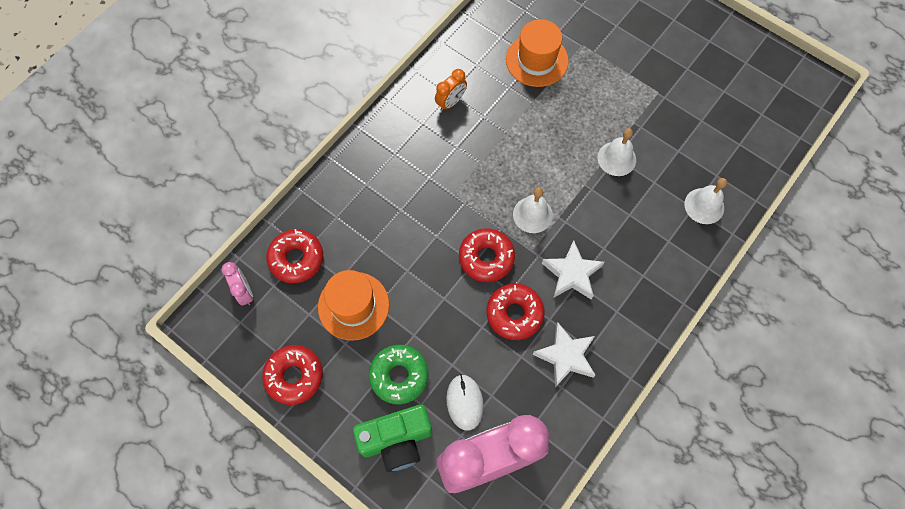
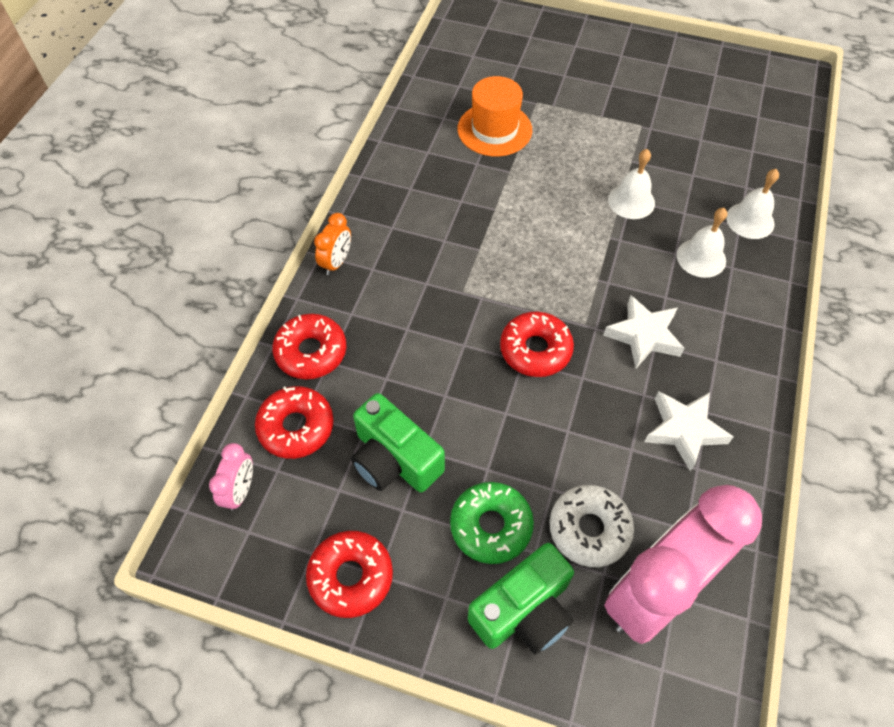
camera: 20 degrees left, 10 degrees down
pink clock [221,262,253,305] -> pink clock turned 60 degrees clockwise [209,443,253,511]
orange hat [318,270,389,341] -> green camera [351,393,445,492]
orange clock [435,69,467,111] -> orange clock moved to [314,213,351,275]
white mouse [446,374,484,431] -> white donut [550,485,634,567]
red donut [487,284,545,340] -> red donut moved to [272,314,346,379]
white bell [513,187,553,233] -> white bell moved to [677,208,727,278]

